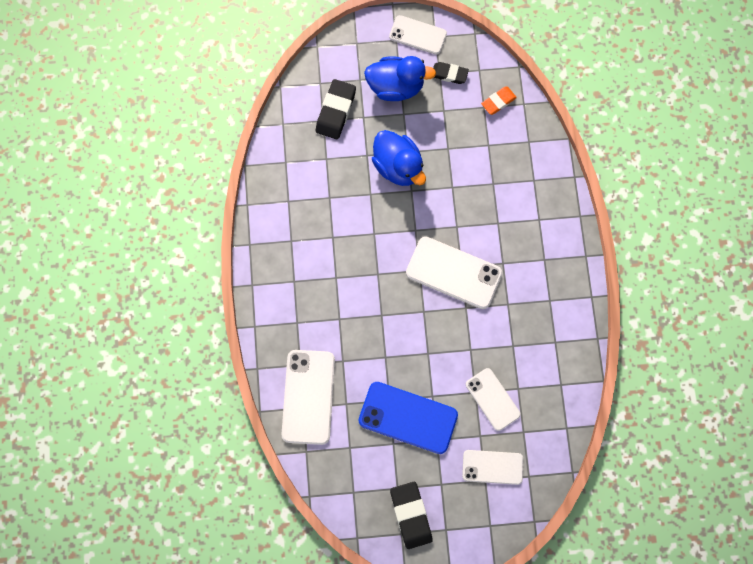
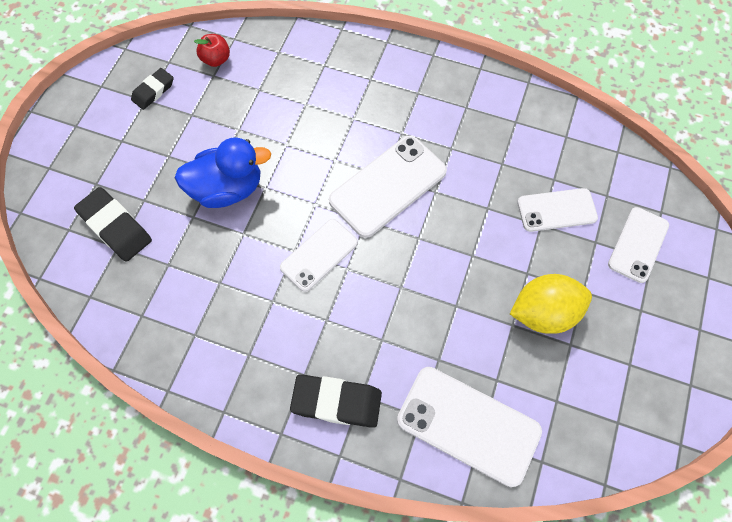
camera: 65 degrees left, 10 degrees down
blue phone [358,382,458,454] -> yellow lemon [510,274,592,334]
blue duck [364,56,436,101] -> none
white phone [389,15,447,55] -> white phone moved to [280,219,358,292]
black eraser [390,482,433,549] -> black eraser moved to [290,374,382,428]
orange eraser [481,86,517,115] -> red apple [194,34,230,67]

